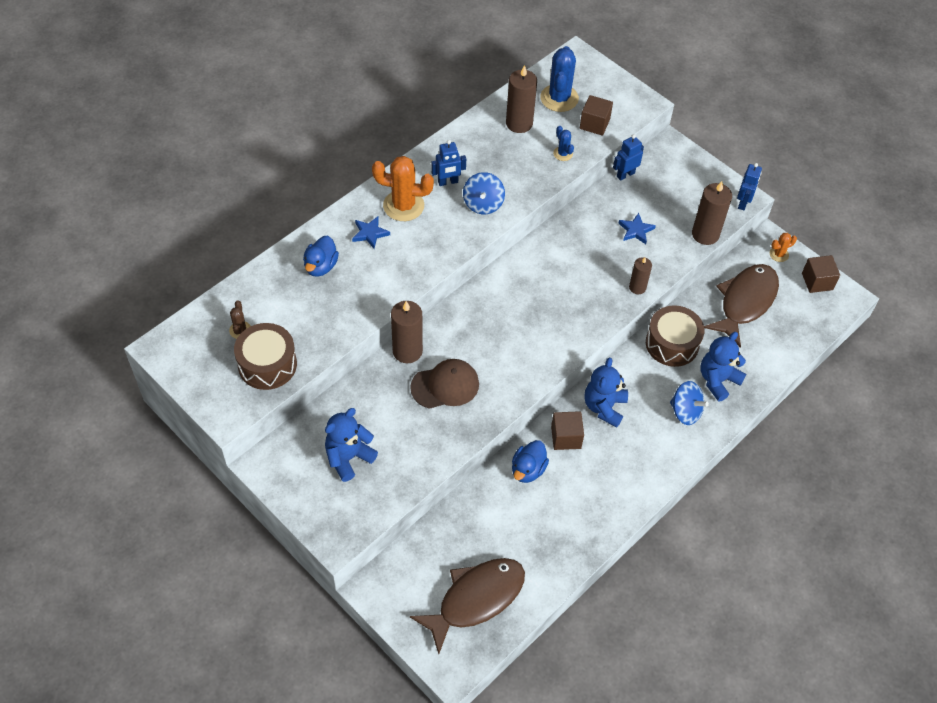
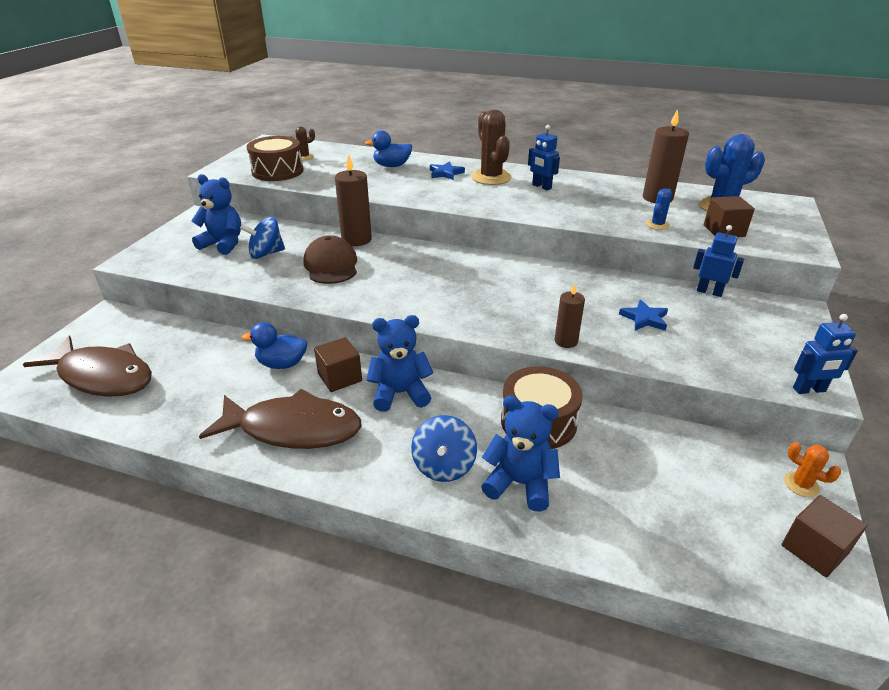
camera: 65 degrees right, 20 degrees down
orange cactus [372,156,434,221] -> brown cactus [471,110,511,185]
brown cap [410,359,479,409] -> brown cap turned 150 degrees counterclockwise [303,235,357,284]
blue spinning top [463,172,505,214] -> blue spinning top moved to [240,217,285,259]
brown candle [692,181,732,245] -> none
brown fish [704,264,779,348] -> brown fish moved to [199,389,362,449]

